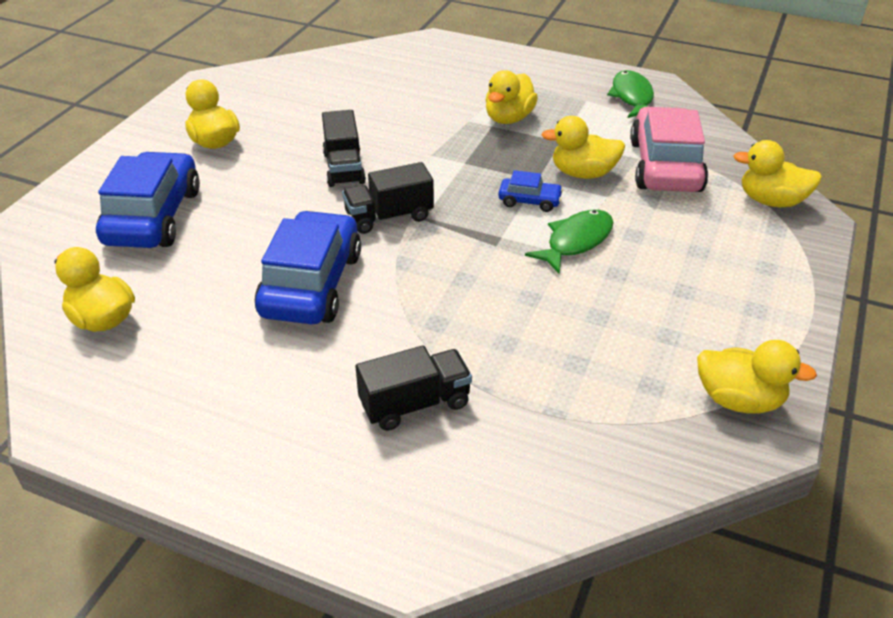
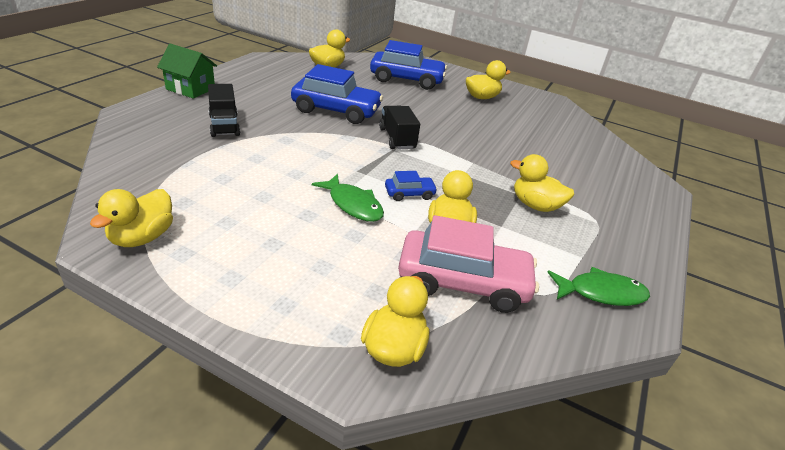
camera: 90 degrees right, 5 degrees down
black truck [322,110,366,187] -> none
blue car [498,170,563,212] -> blue car turned 120 degrees counterclockwise [385,171,438,201]
none -> green house [157,44,217,99]

